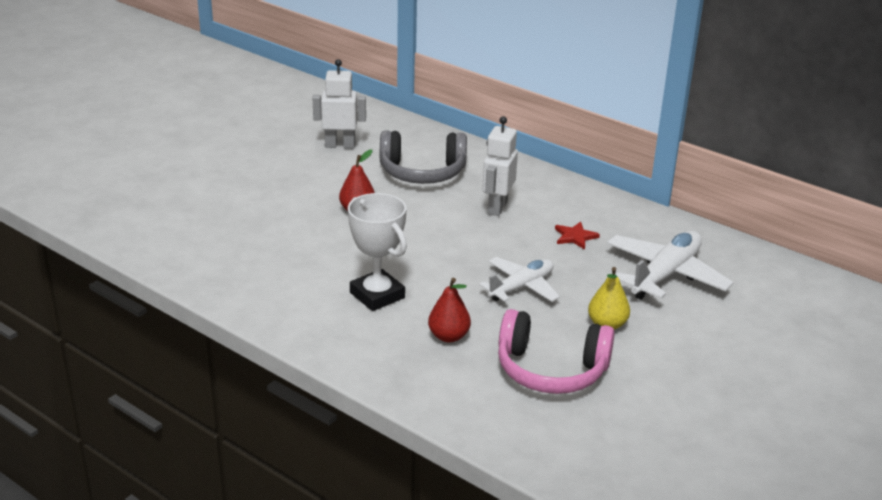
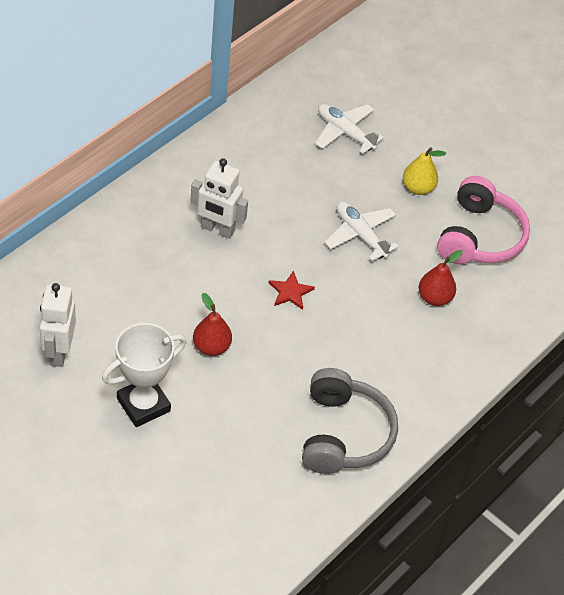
camera: 90 degrees left, 20 degrees up
white trophy [348,193,407,311] -> white trophy moved to [102,323,187,427]
grey headphones [380,130,467,184] -> grey headphones moved to [302,368,398,474]
red star [555,222,600,250] -> red star moved to [268,270,315,310]
white plane [607,231,734,300] -> white plane [315,104,384,154], size x0.67

